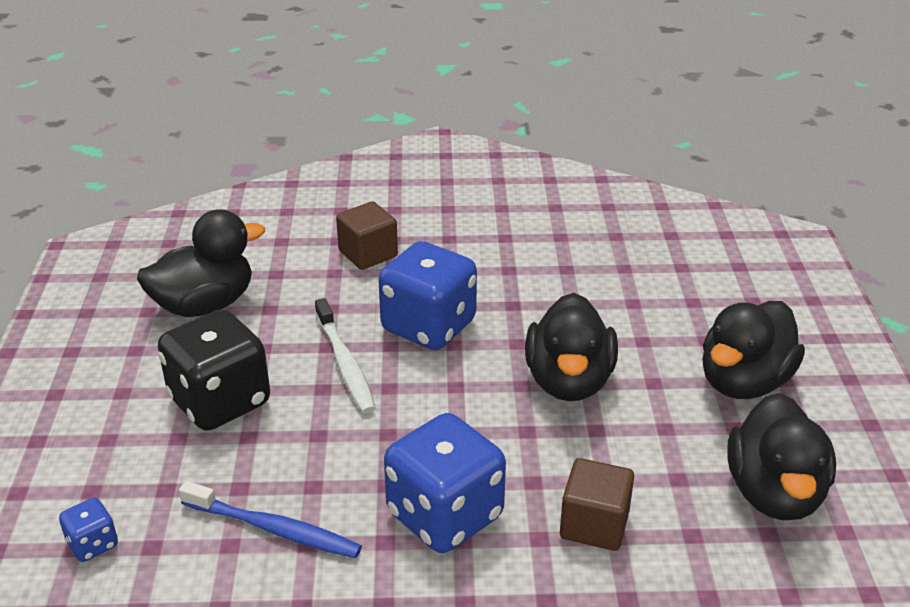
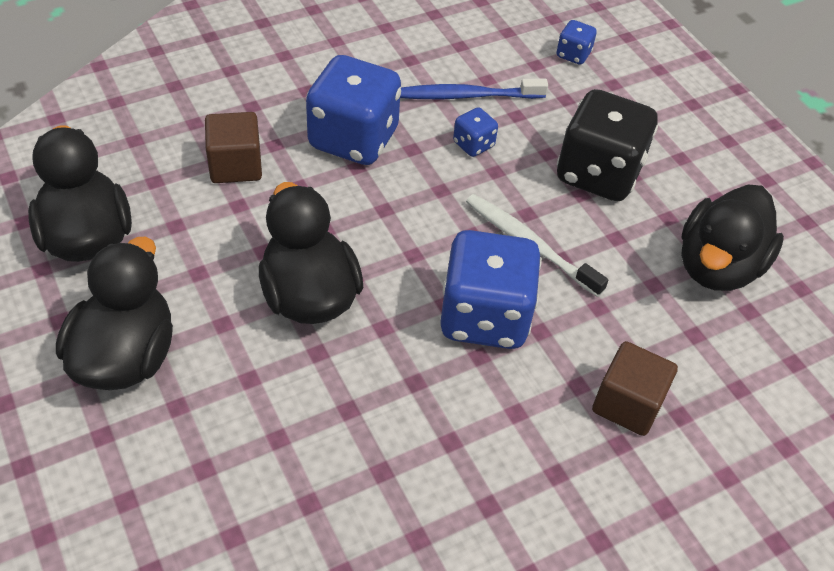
camera: 150 degrees right, 15 degrees up
none -> blue dice [453,107,498,157]

